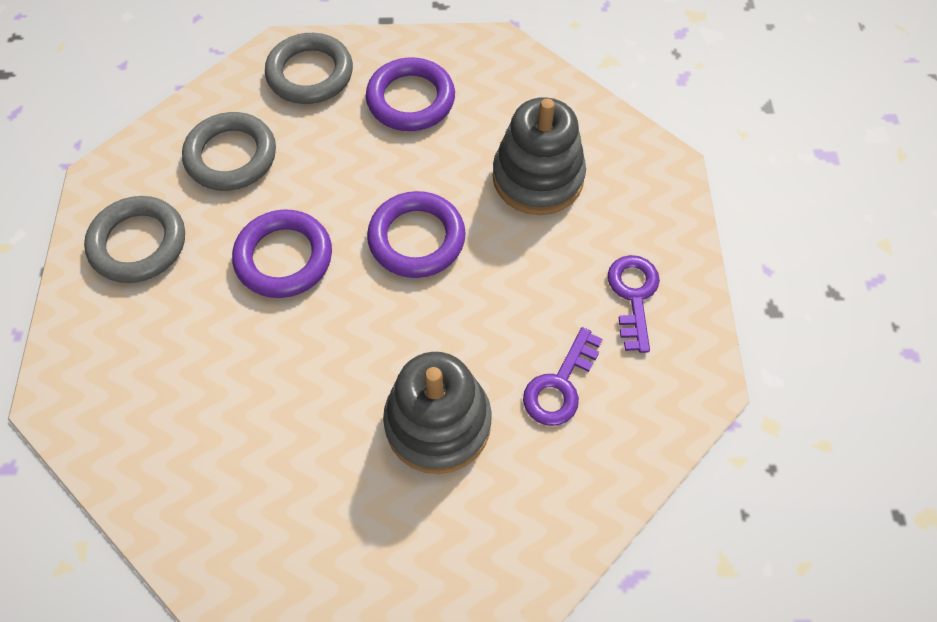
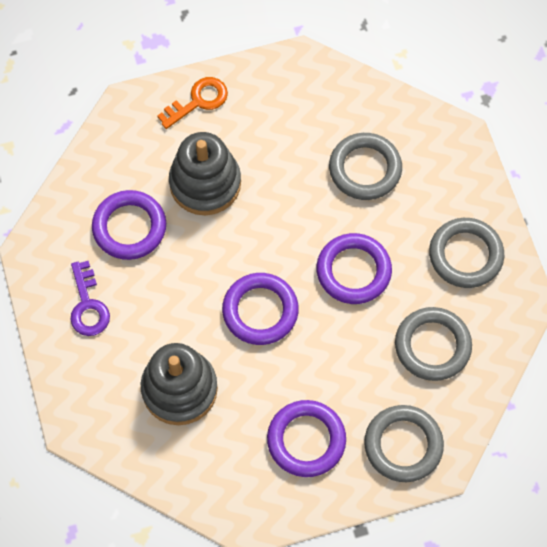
camera: 165 degrees right, 5 degrees up
purple key [523,327,603,426] -> purple ring [92,190,166,260]
none -> orange key [157,77,228,129]
none -> grey ring [329,133,402,200]

